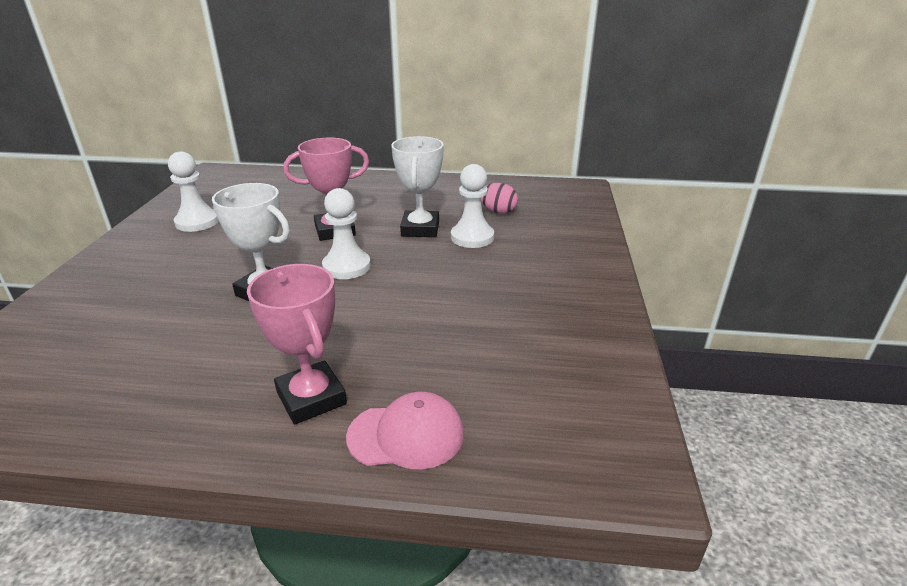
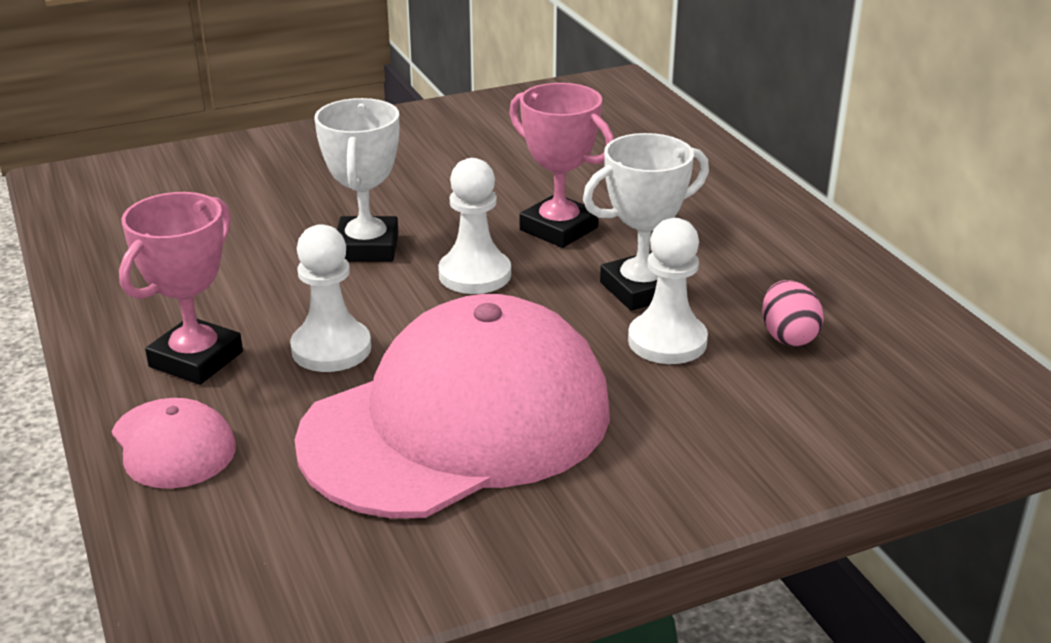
camera: 60 degrees right, 0 degrees up
white pawn [168,151,219,232] -> white pawn moved to [290,224,371,372]
none -> pink cap [295,294,610,518]

